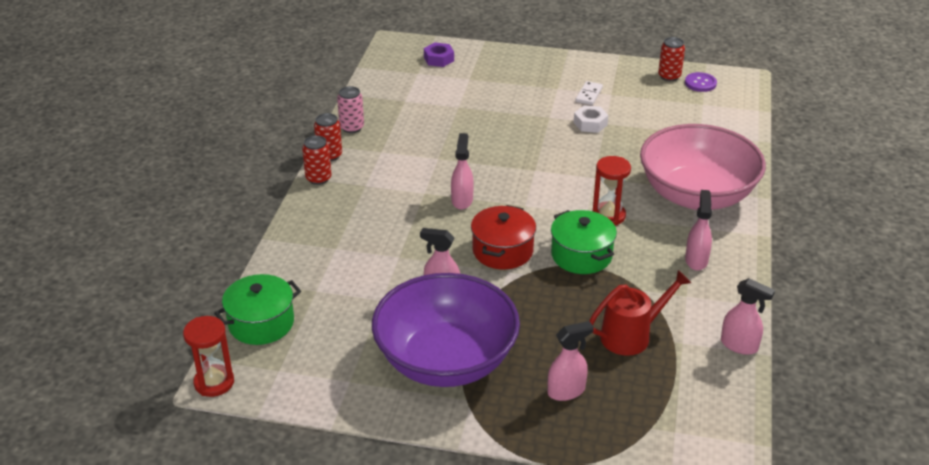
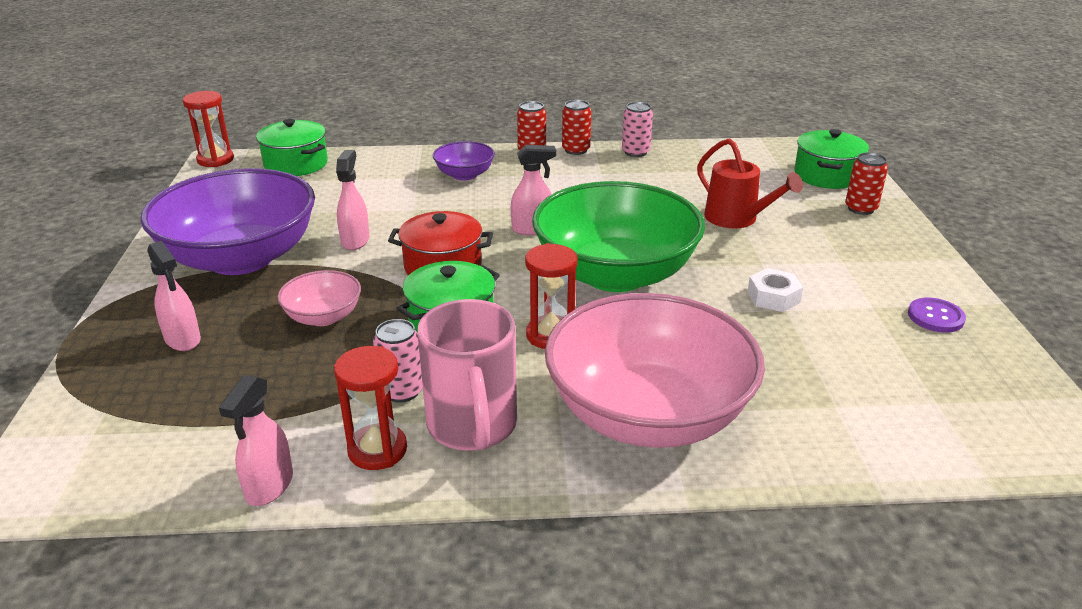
camera: 75 degrees right, 5 degrees down
purple nut [424,42,454,67] -> green pot [794,129,869,189]
white domino [576,81,603,105] -> none
red watering can [589,270,691,356] -> red watering can moved to [697,138,803,228]
red can [658,37,685,81] -> red can moved to [845,153,888,215]
purple button [685,72,717,92] -> purple button moved to [908,298,966,333]
pink spray bottle [685,190,712,271] -> pink mug [418,299,517,451]
none -> pink bowl [277,270,361,326]
none -> red hourglass [334,346,407,470]
none -> pink can [373,319,423,403]
none -> purple bowl [433,141,495,180]
none -> green bowl [532,181,705,292]

